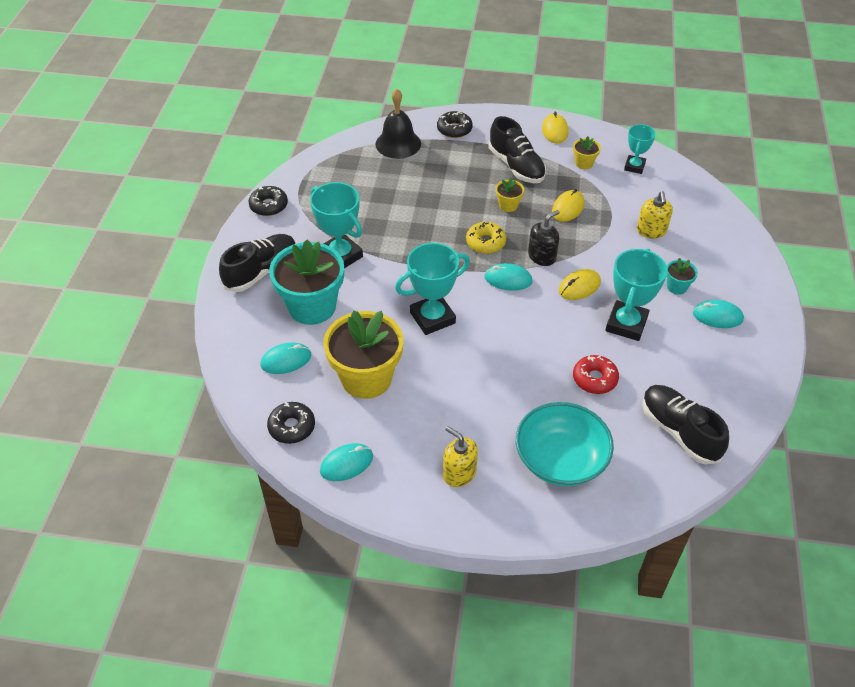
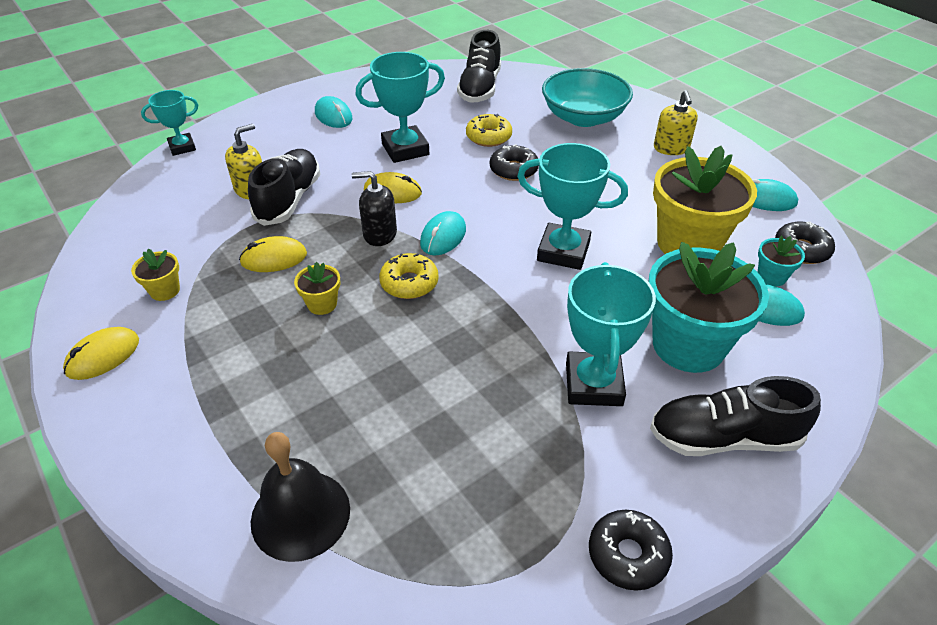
camera: 135 degrees left, 5 degrees down
black donut [437,111,473,138] -> black donut moved to [490,144,539,181]
turquoise mouse [485,263,533,291] -> turquoise mouse turned 60 degrees clockwise [420,211,466,256]
black shoe [489,116,546,183] -> black shoe moved to [248,149,320,226]
red donut [573,355,619,394] -> yellow donut [466,114,512,147]
turquoise trophy [624,124,656,174] -> turquoise trophy moved to [141,90,198,156]
turquoise flower pot [667,258,698,295] -> turquoise flower pot moved to [758,236,805,286]

